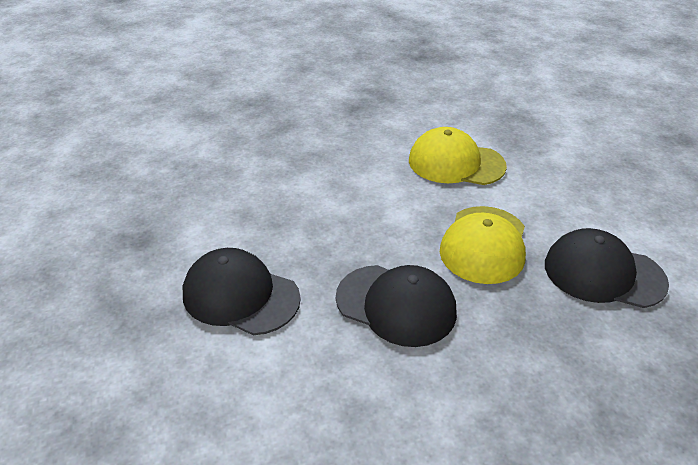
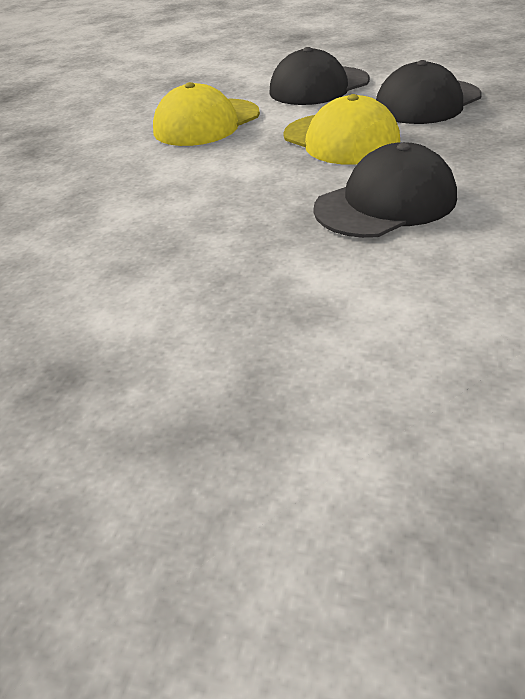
camera: 55 degrees left, 0 degrees up
black cap [183,248,301,335] -> black cap moved to [269,47,370,105]

